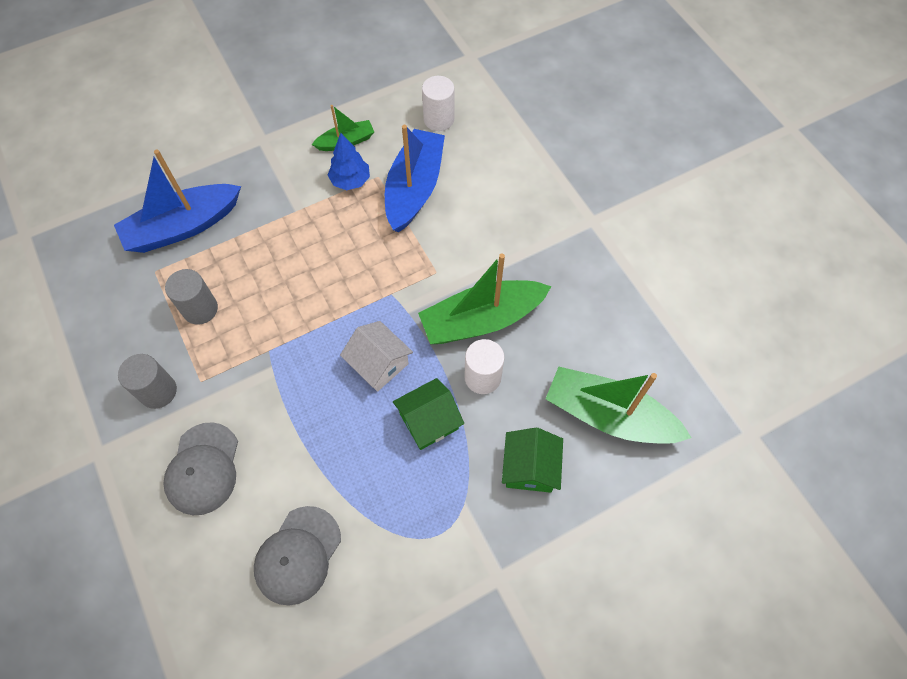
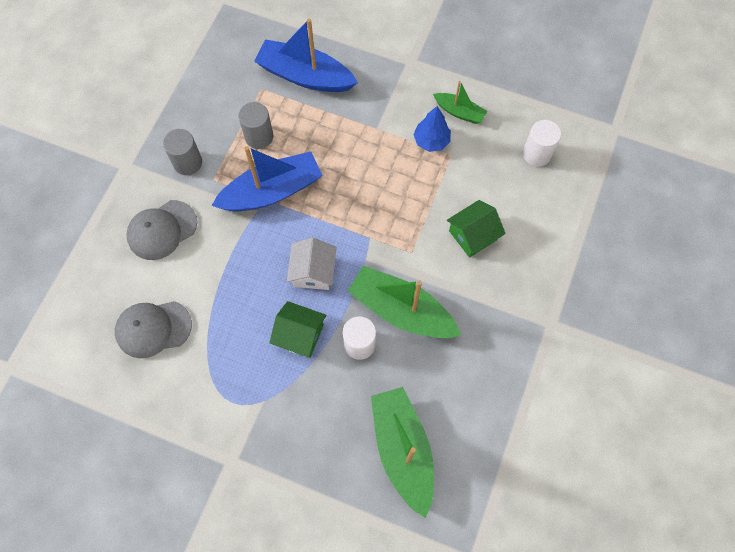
camera: 50 degrees right, 5 degrees up
blue boat [385,125,445,233] -> blue boat moved to [211,146,323,212]
green house [502,428,563,493] -> green house moved to [447,200,506,258]

